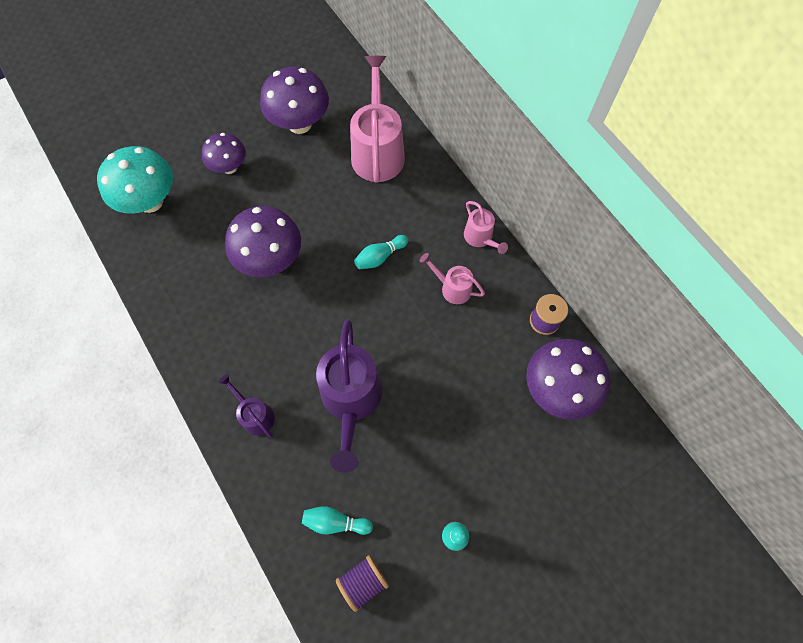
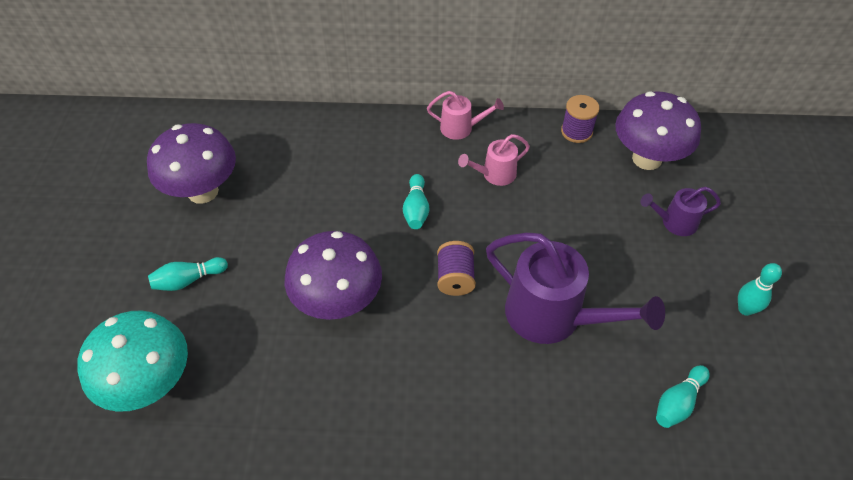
camera: 55 degrees left, 15 degrees down
purple mushroom [202,133,246,174] -> turquoise bowling pin [148,257,228,291]
purple watering can [218,374,275,438] -> purple watering can moved to [641,186,721,236]
purple spool [336,555,389,612] -> purple spool moved to [437,241,476,296]
pink watering can [350,56,405,183] -> none

